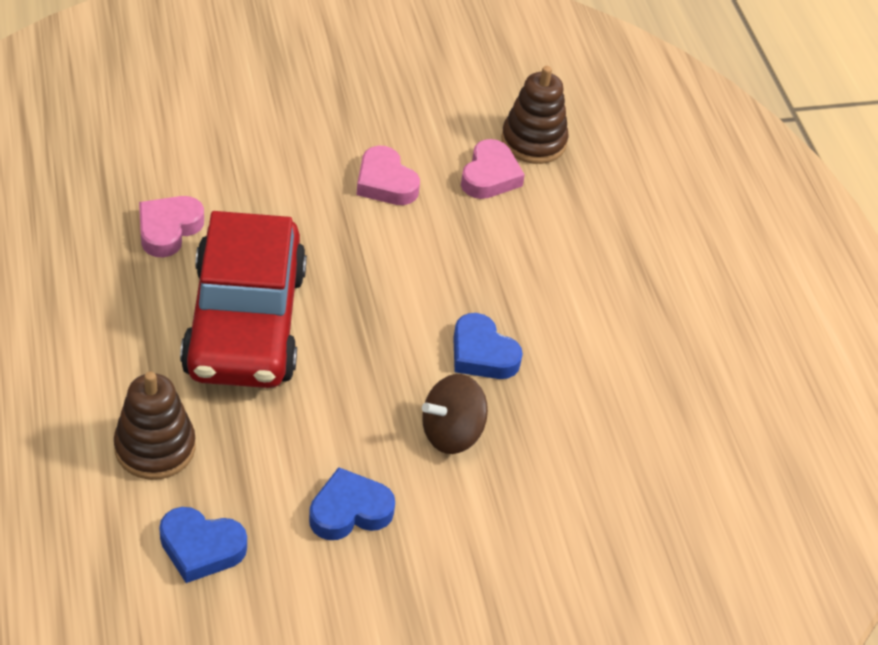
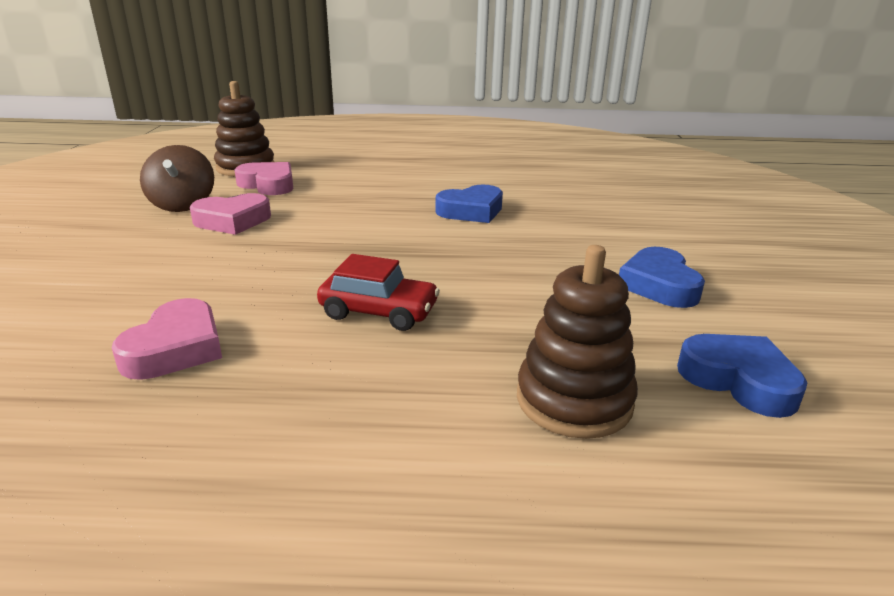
camera: 70 degrees left, 20 degrees down
pink heart [139,196,204,257] -> pink heart turned 120 degrees counterclockwise [112,298,222,380]
blue heart [159,507,247,583] -> blue heart turned 75 degrees counterclockwise [677,334,808,418]
red car [180,211,307,388] -> red car [317,254,440,331], size x0.44
brown spinning top [422,374,488,454] -> brown spinning top moved to [140,145,214,212]

